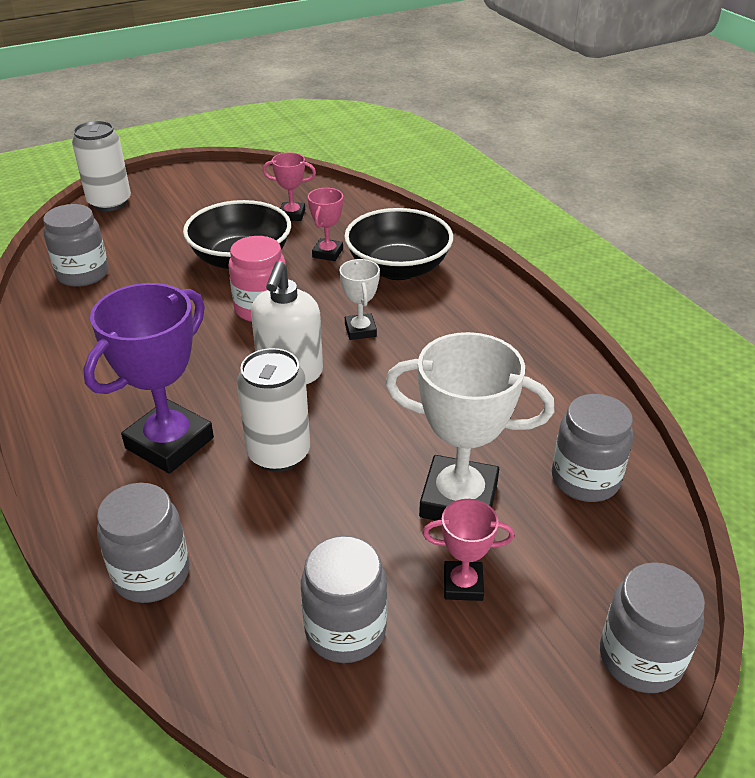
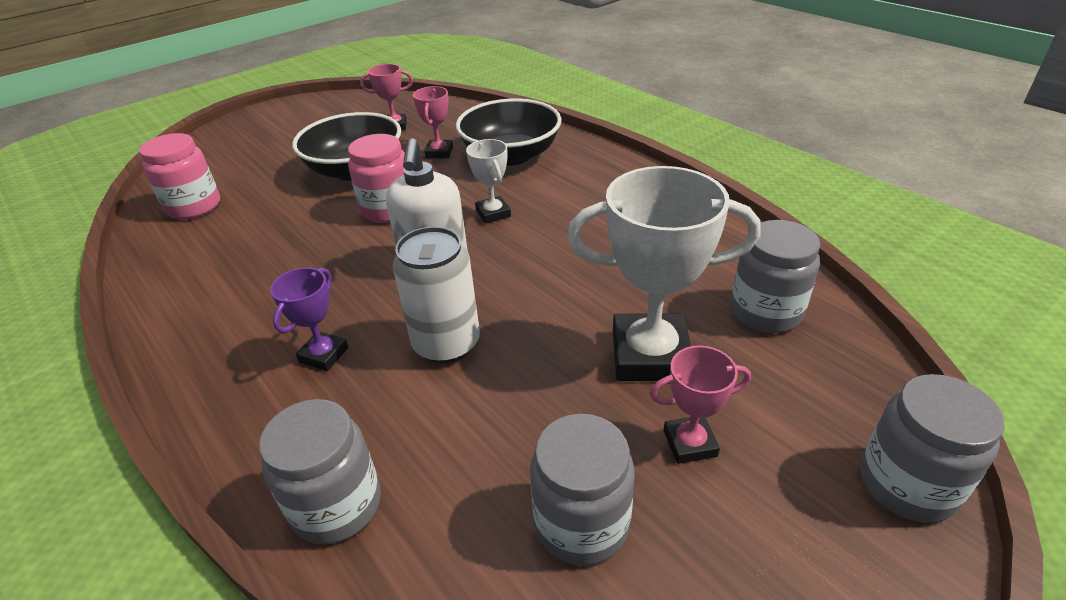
camera: 10 degrees left, 0 degrees up
grey jar [43,204,109,287] -> pink jar [139,133,220,219]
white can [72,121,131,211] -> none
purple trophy [83,283,214,474] -> purple trophy [270,268,349,371], size x0.51

